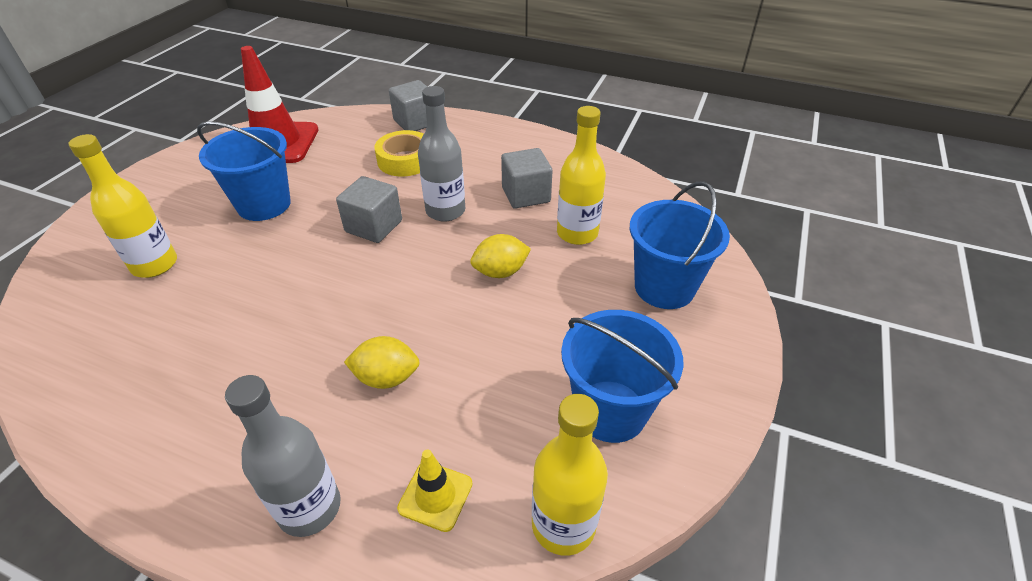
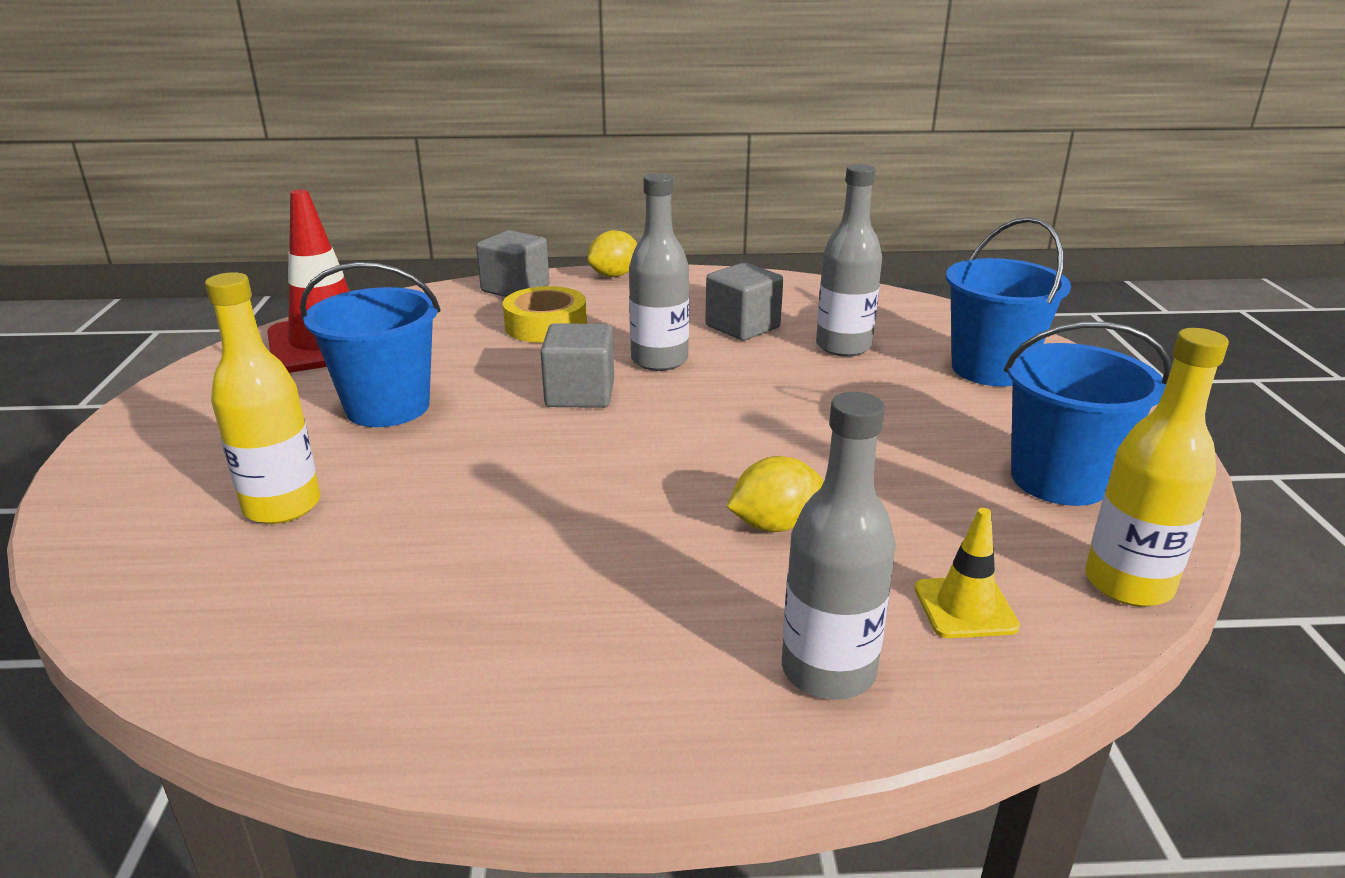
camera: 25 degrees left, 15 degrees down
yellow lemon [470,234,531,278] -> yellow lemon moved to [588,230,638,277]
yellow bottle [557,106,606,245] -> grey bottle [816,164,882,357]

